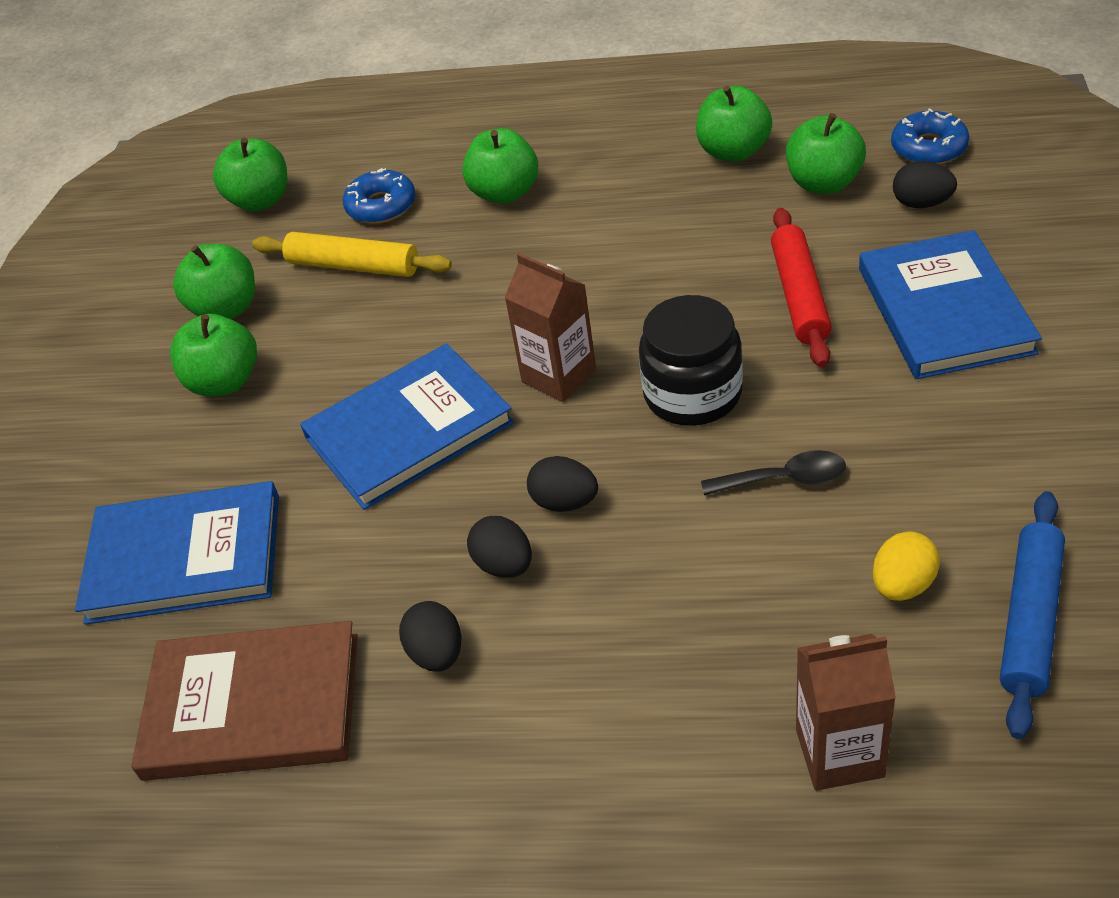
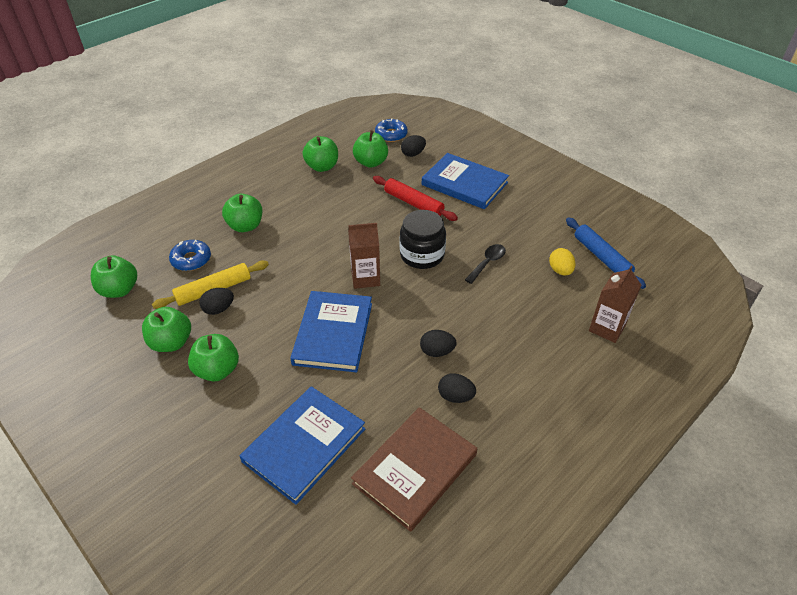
camera: 55 degrees left, 0 degrees up
black egg [527,456,598,512] -> black egg moved to [199,288,234,315]

